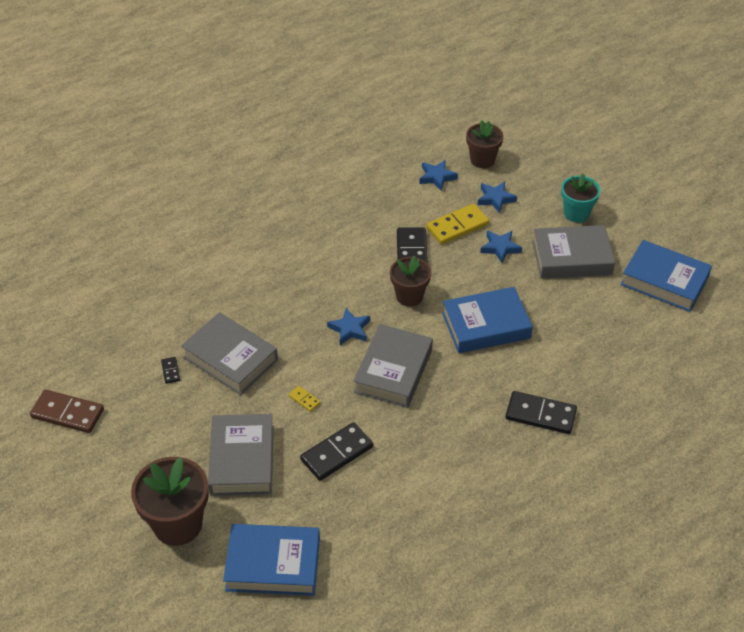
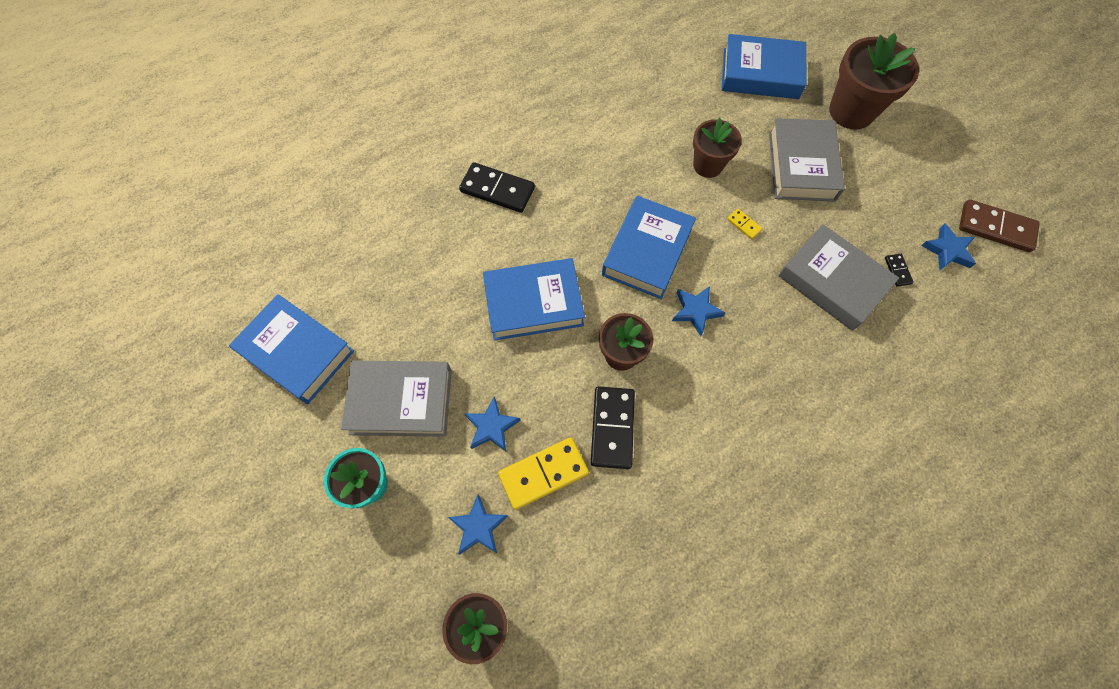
camera: 175 degrees left, 20 degrees up
black domino [300,422,373,481] -> brown flower pot [693,118,742,178]
grey book [353,324,433,408] -> blue book [602,196,696,299]
blue star [419,160,458,191] -> blue star moved to [921,224,976,270]

